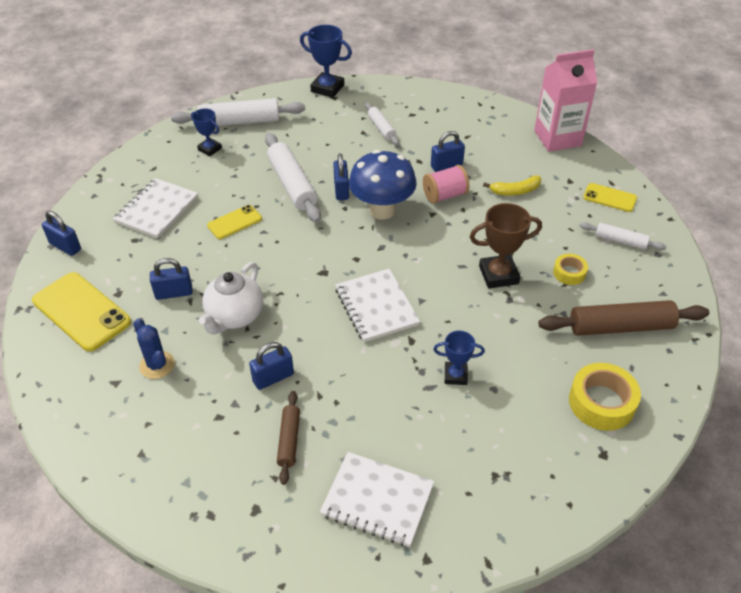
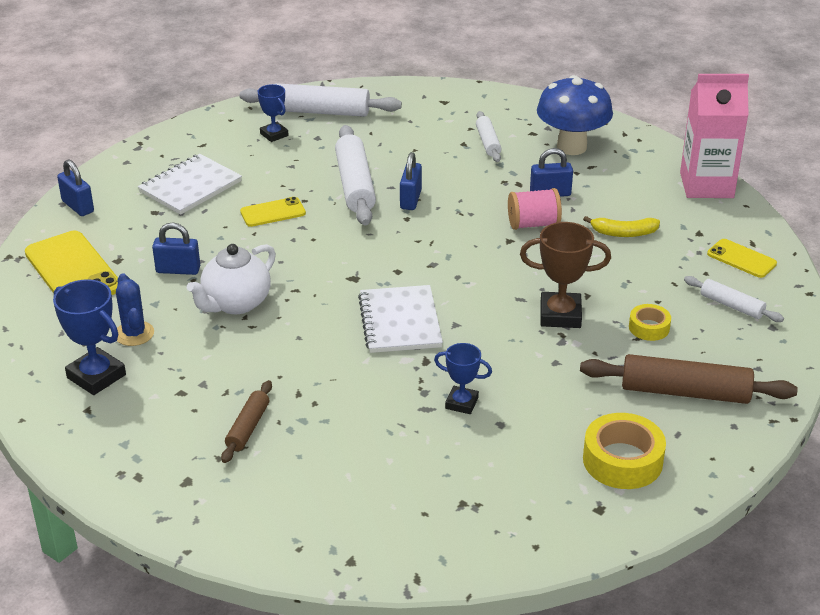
camera: 15 degrees right, 10 degrees down
blue padlock [249,342,294,390] -> none
blue trophy [300,25,352,98] -> blue trophy moved to [53,279,126,395]
white notebook [320,452,434,547] -> none
blue mushroom [349,150,417,219] -> blue mushroom moved to [537,75,613,155]

